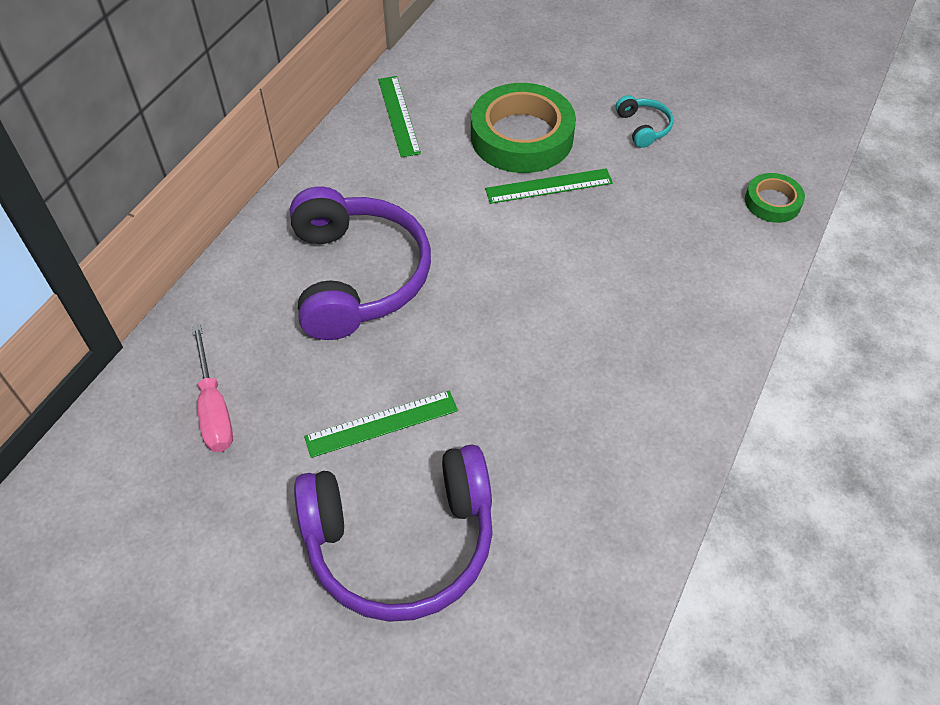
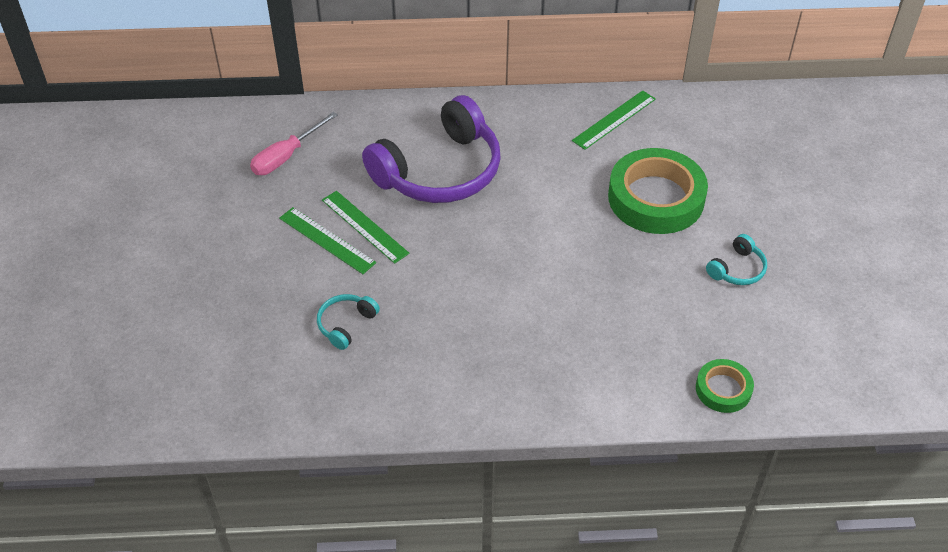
camera: 60 degrees right, 5 degrees down
purple headphones [294,444,493,622] -> none
green ruler [485,168,613,204] -> green ruler moved to [322,191,409,264]
none -> turquoise headphones [317,294,380,350]

